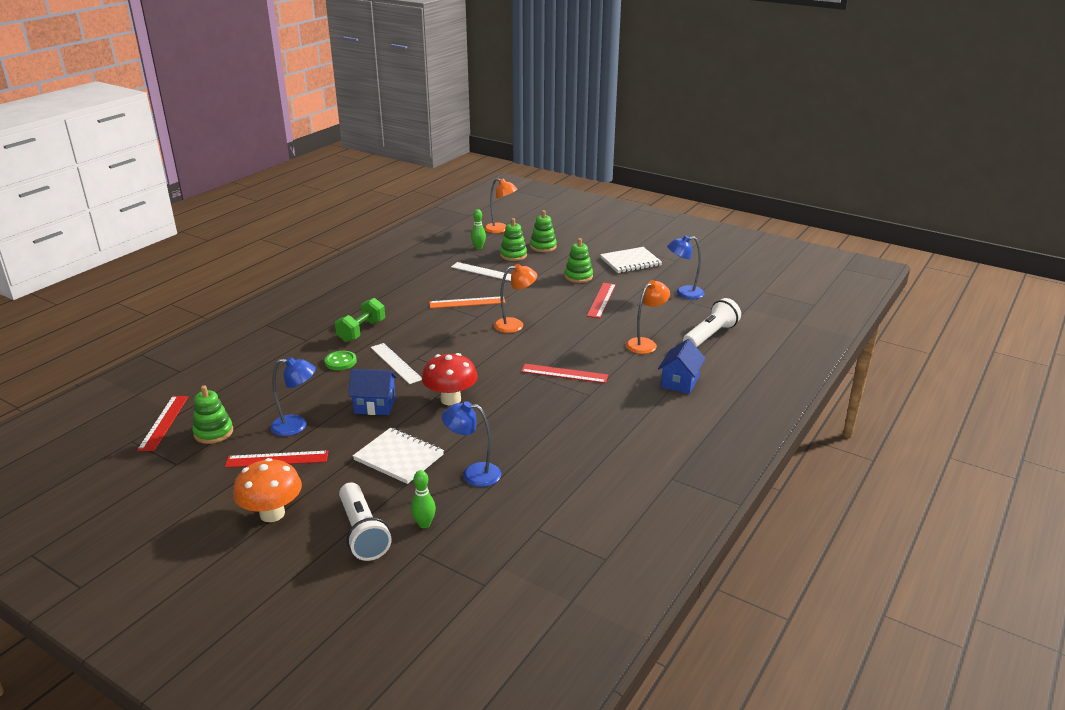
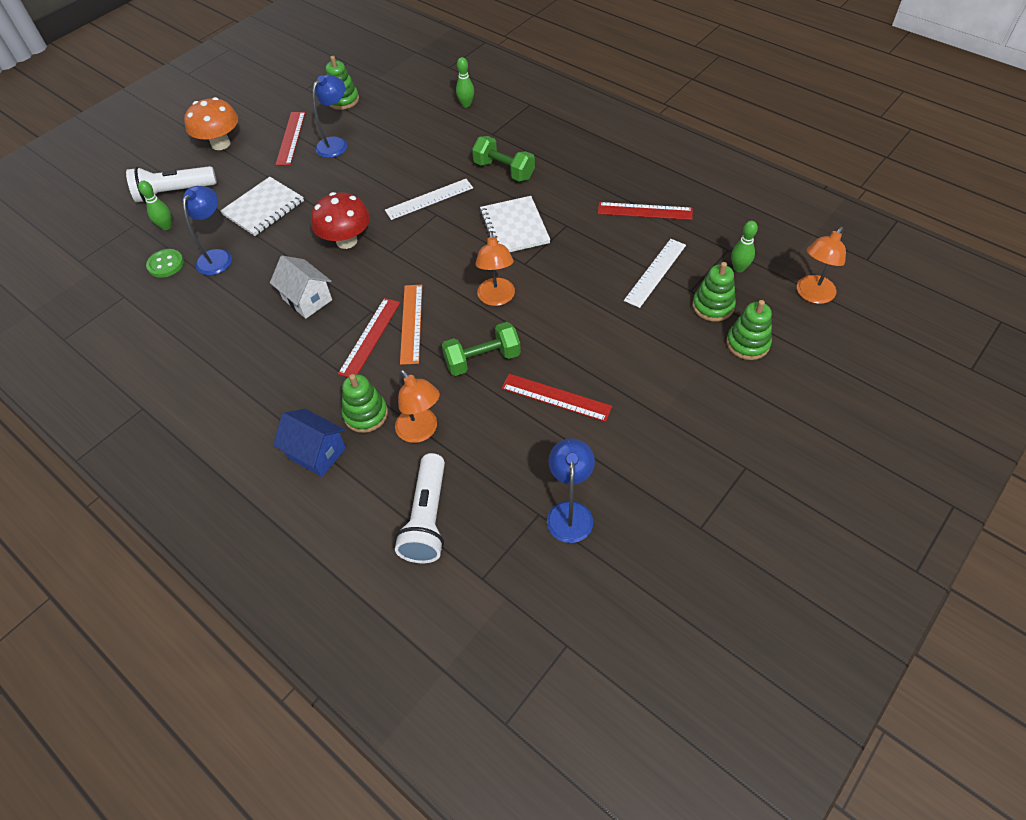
camera: 100 degrees right, 25 degrees up
red ruler [137,396,189,451] -> red ruler moved to [598,202,693,220]
blue lamp [270,357,316,436] -> blue lamp turned 150 degrees counterclockwise [312,75,347,158]
green button [325,351,357,370] -> green button moved to [146,249,184,278]
blue house [348,369,397,415] -> none
orange ruler [429,296,505,308] -> orange ruler moved to [400,285,422,365]
green stacking toy [565,238,593,283] -> green stacking toy moved to [342,374,388,433]
white notebook [600,247,662,273] -> white notebook moved to [480,196,550,252]
white flashlight [683,298,741,347] -> white flashlight turned 45 degrees clockwise [395,453,445,563]
none -> white house [270,256,332,319]
none -> green dumbbell [442,322,521,376]
none -> green bowling pin [456,57,474,107]

